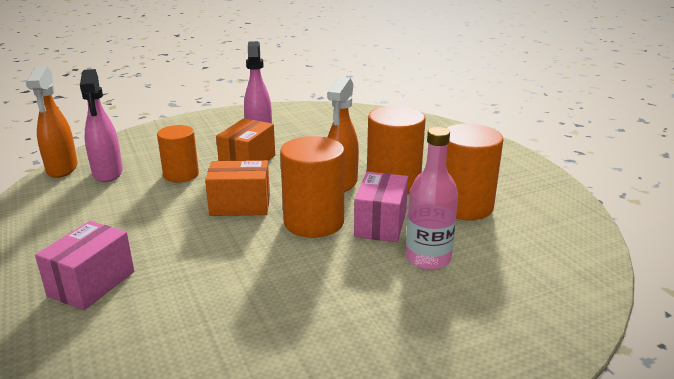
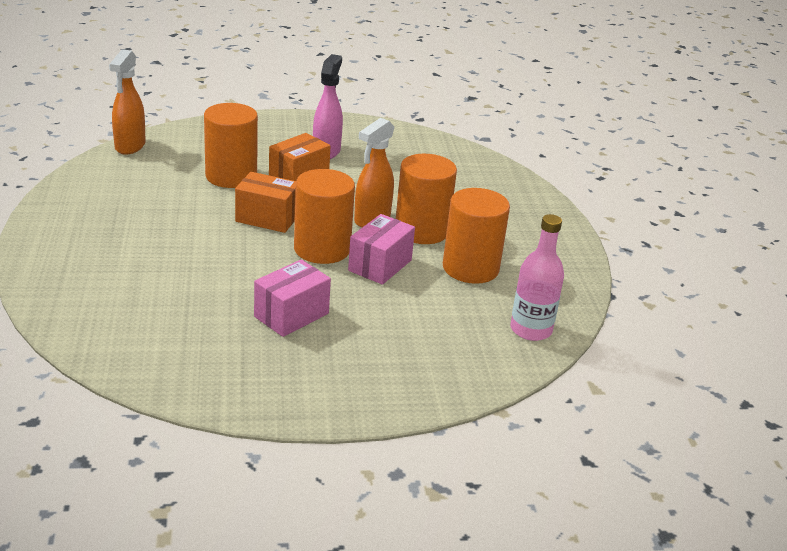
camera: 15 degrees right, 5 degrees up
pink box [35,221,134,310] -> pink box moved to [254,260,331,337]
pink spray bottle [80,69,123,182] -> none
orange cylinder [157,125,199,183] -> orange cylinder [204,103,258,188], size x1.51
pink bottle [406,127,458,270] -> pink bottle moved to [510,214,564,341]

